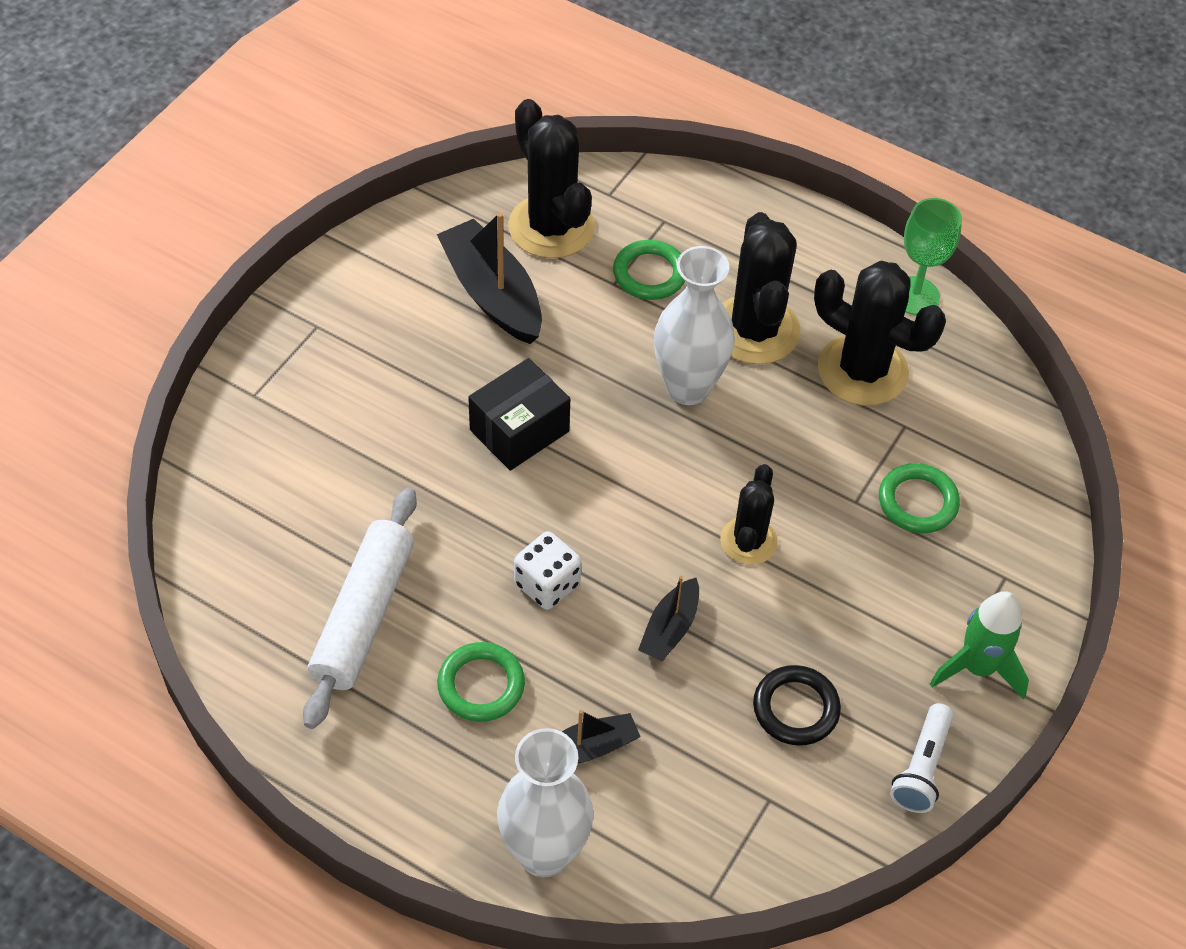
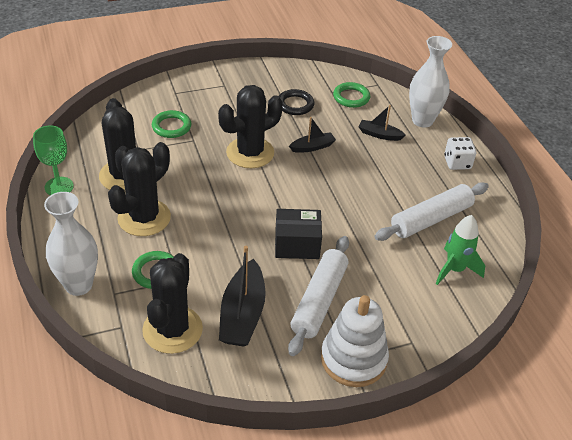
camera: 140 degrees left, 10 degrees down
green ring [437,642,525,722] -> green ring moved to [333,82,370,108]
white dice [514,531,582,610] -> white dice moved to [444,137,476,170]
white vase [654,246,735,405] -> white vase moved to [44,192,98,296]
black cactus [720,464,778,565] -> black cactus [218,85,283,168], size x1.70
white flashlight [890,703,953,813] -> none
green rocket [930,591,1029,699] -> green rocket moved to [436,215,485,285]
none -> white rolling pin [288,236,349,356]
none -> white stacking toy [321,295,389,387]

